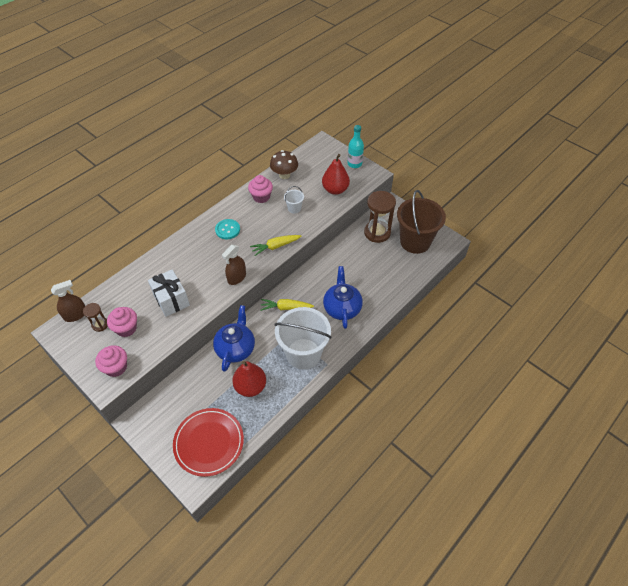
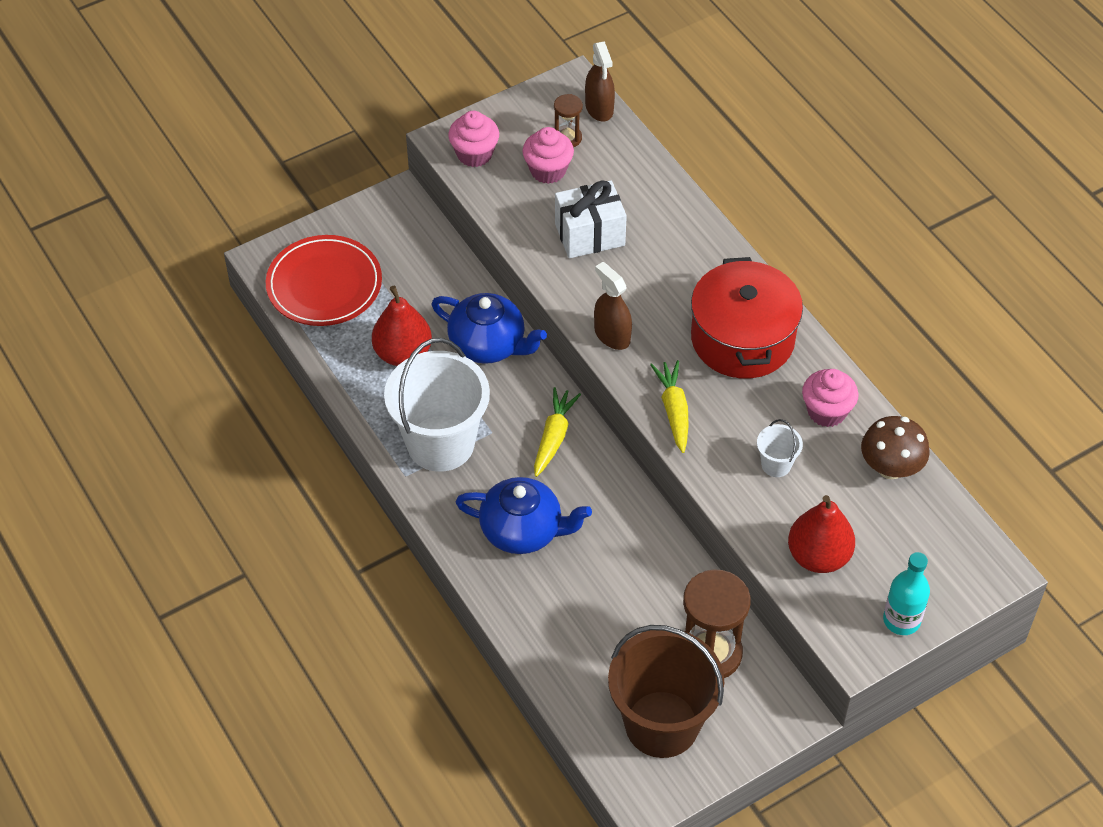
camera: 105 degrees right, 0 degrees up
turquoise button [215,219,240,239] -> red pot [691,257,803,379]

